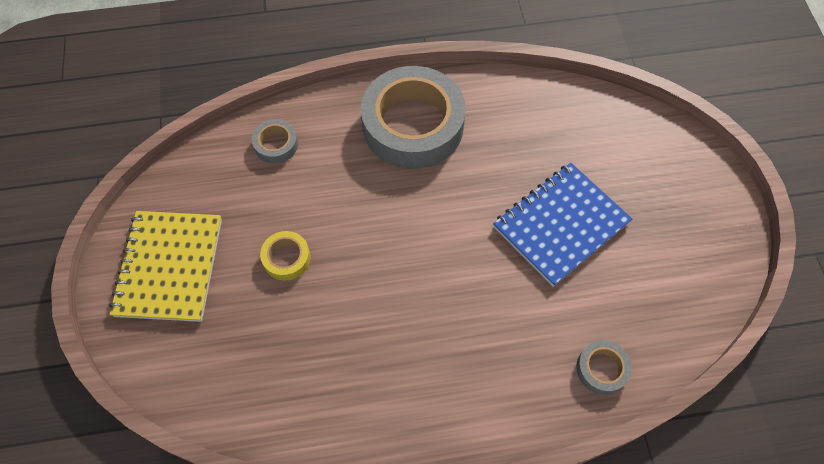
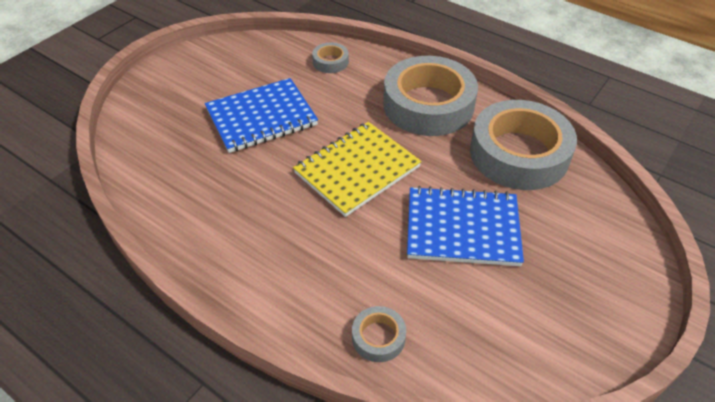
camera: 45 degrees right, 15 degrees down
yellow notebook [109,211,222,322] -> yellow notebook moved to [293,122,422,217]
yellow tape [260,231,310,281] -> blue notebook [205,78,318,153]
none -> grey tape [470,100,577,190]

